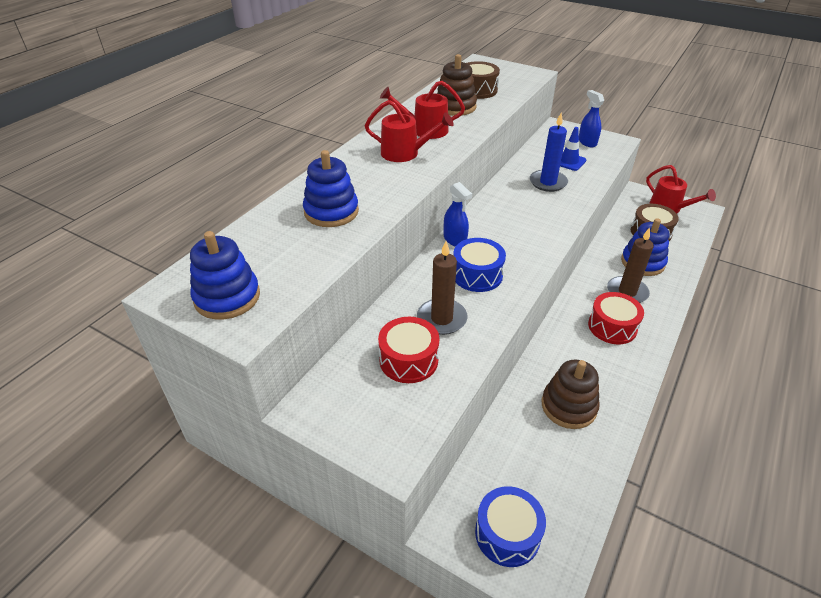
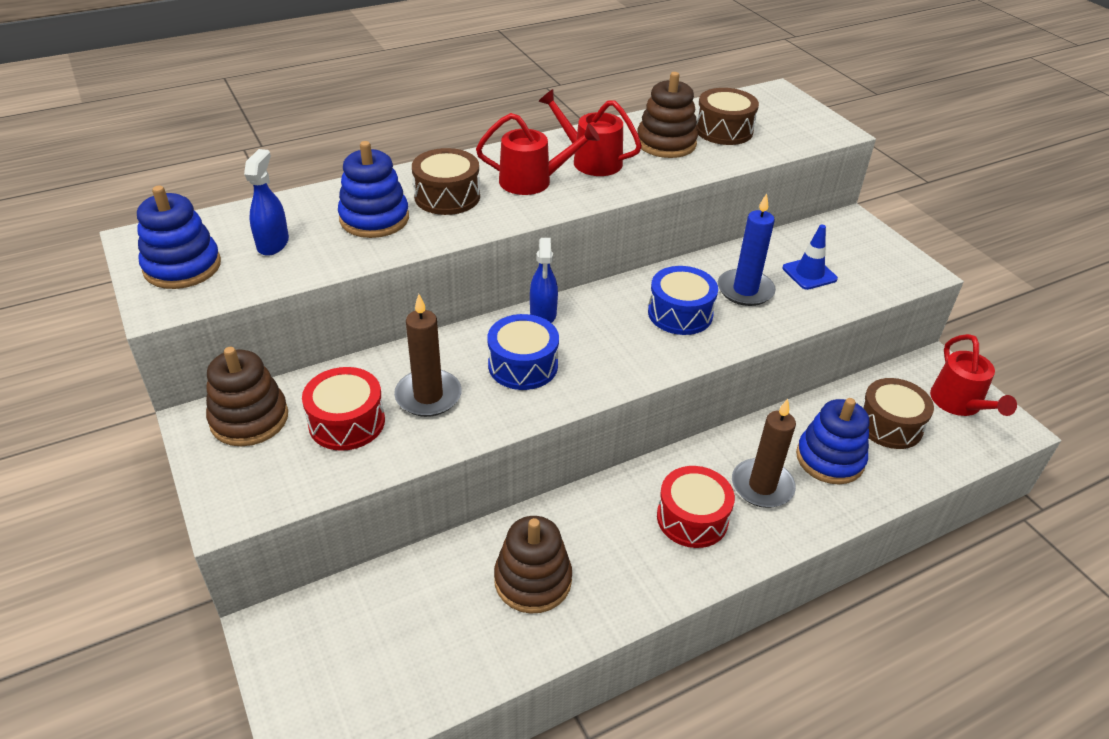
camera: 30 degrees right, 0 degrees up
red watering can [365,100,454,162] -> red watering can turned 45 degrees counterclockwise [476,113,600,195]
blue drum [475,486,546,567] -> blue drum moved to [648,266,718,335]
blue spray bottle [579,90,604,147] -> blue spray bottle moved to [244,149,289,256]
none -> brown stacking toy [206,347,288,447]
none -> brown drum [412,148,480,215]

